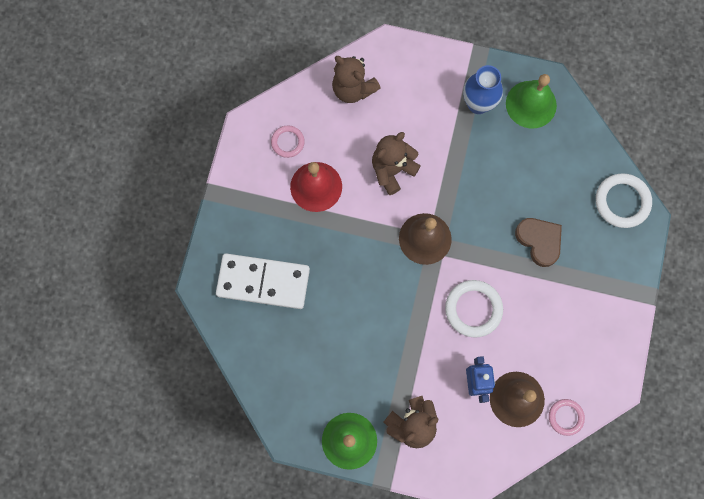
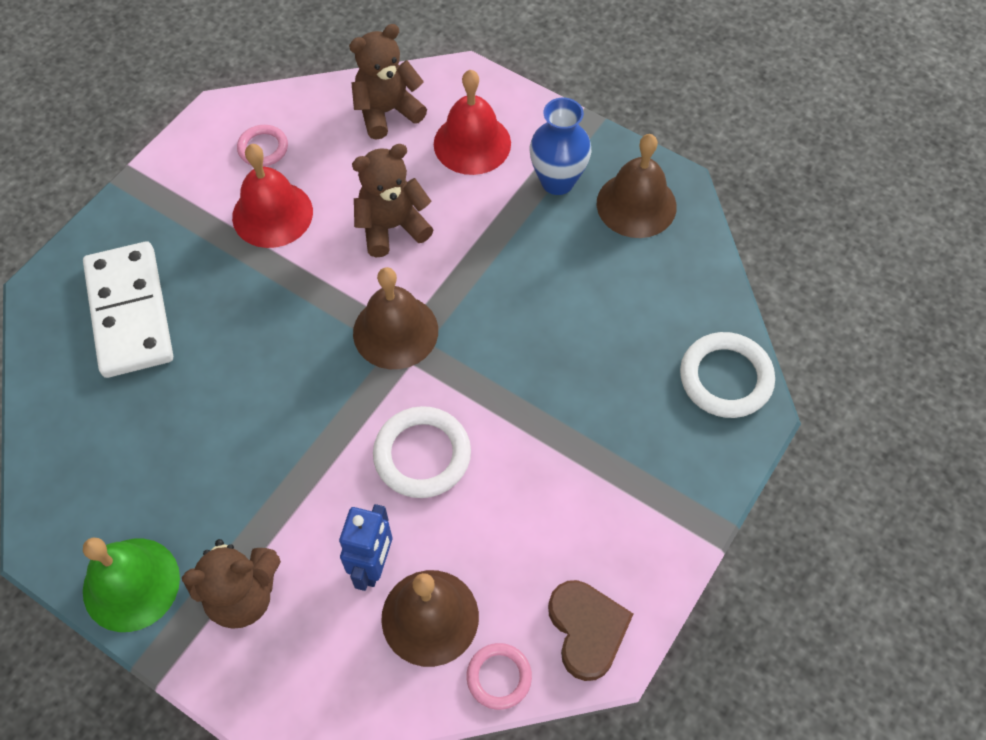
camera: 20 degrees right, 15 degrees down
white domino [216,253,310,309] -> white domino turned 45 degrees clockwise [83,241,173,378]
brown teddy bear [332,56,380,103] -> brown teddy bear turned 90 degrees clockwise [349,24,427,139]
green bell [506,74,557,129] -> brown bell [597,134,677,238]
brown heart [515,218,562,267] -> brown heart moved to [548,580,633,681]
none -> red bell [434,70,511,175]

